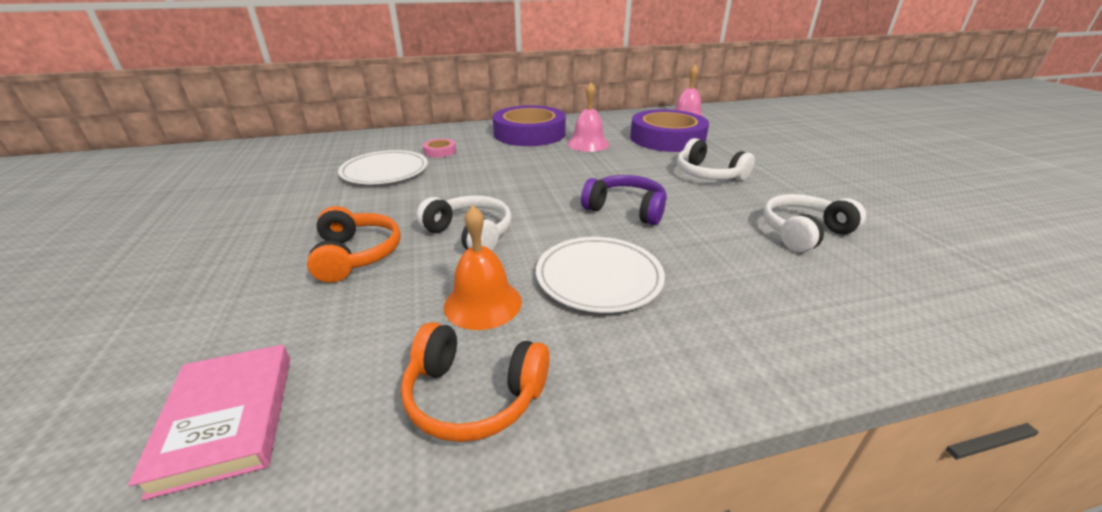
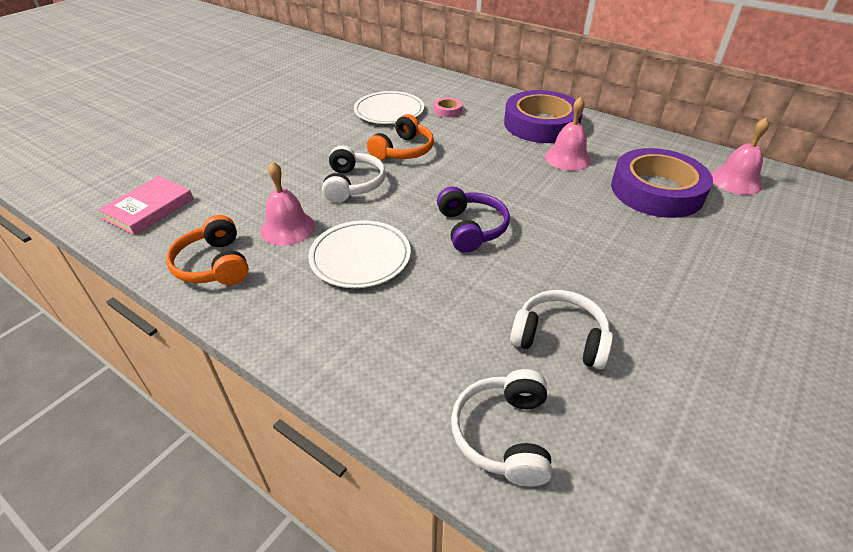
camera: 50 degrees right, 10 degrees up
orange headphones [307,206,401,283] -> orange headphones moved to [367,114,434,160]
orange bell [444,205,522,330] -> pink bell [261,162,315,246]
white headphones [677,138,755,181] -> white headphones moved to [451,369,552,487]

